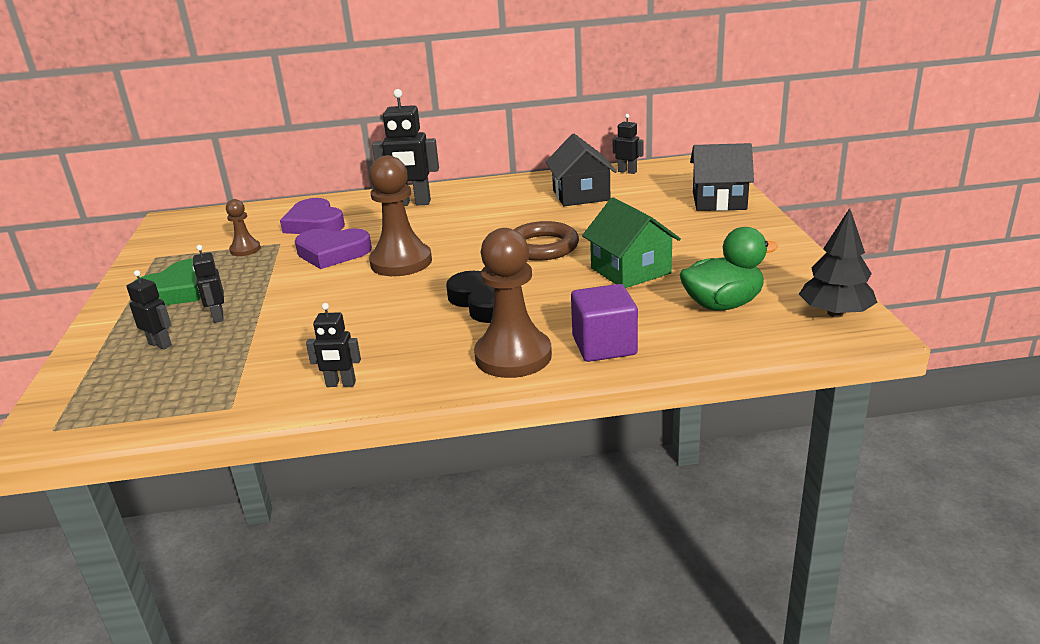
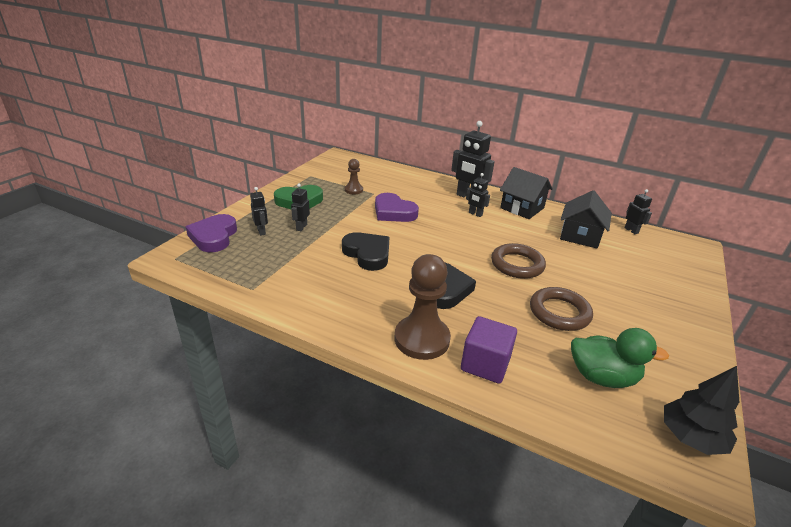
camera: 30 degrees right, 5 degrees up
purple heart [280,198,345,234] -> purple heart moved to [186,214,237,252]
black robot [306,303,361,387] -> black robot moved to [466,173,490,217]
brown pawn [369,155,432,276] -> none
green house [582,197,681,288] -> brown ring [530,287,593,331]
black house [690,143,754,211] -> black house moved to [500,167,553,219]
none -> black heart [342,232,389,271]

